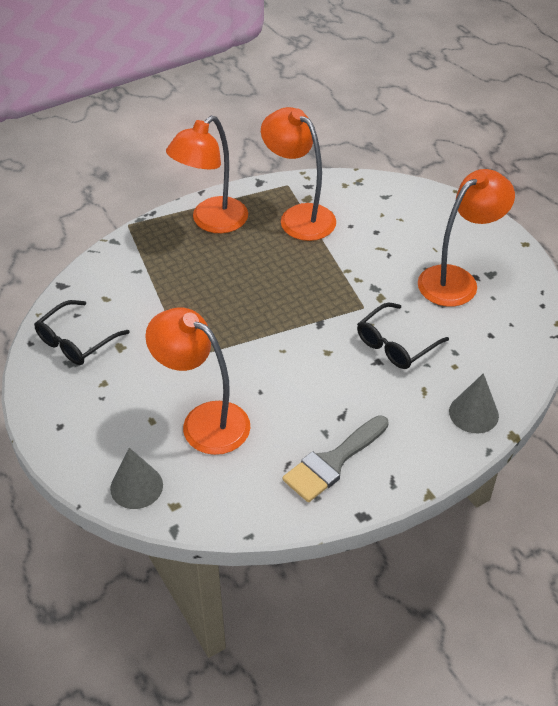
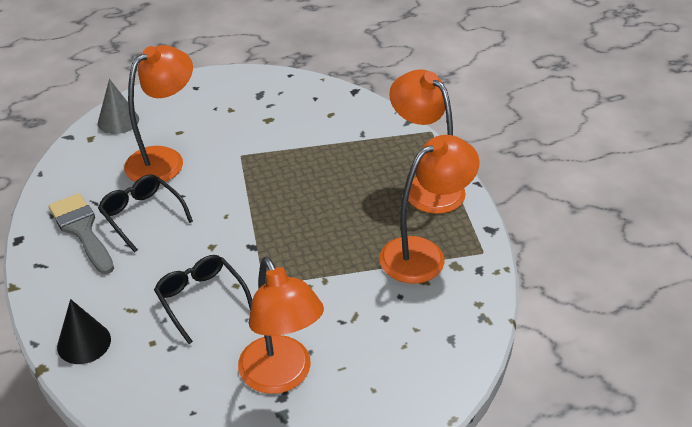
camera: 100 degrees right, 5 degrees down
black glasses [34,300,130,365] -> black glasses moved to [98,174,193,253]
grey cone [449,373,499,433] -> black cone [57,299,111,364]

